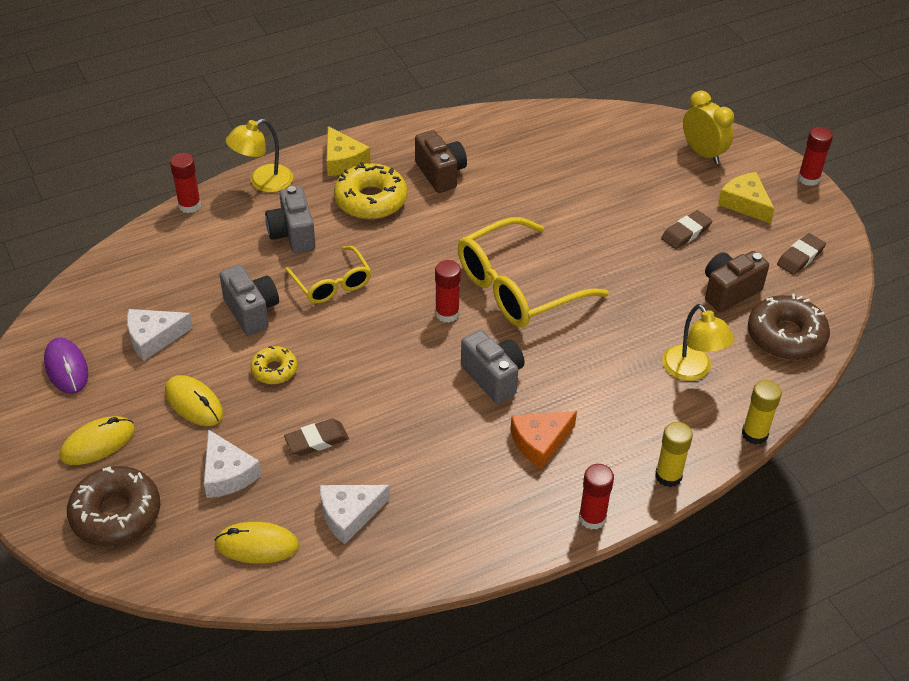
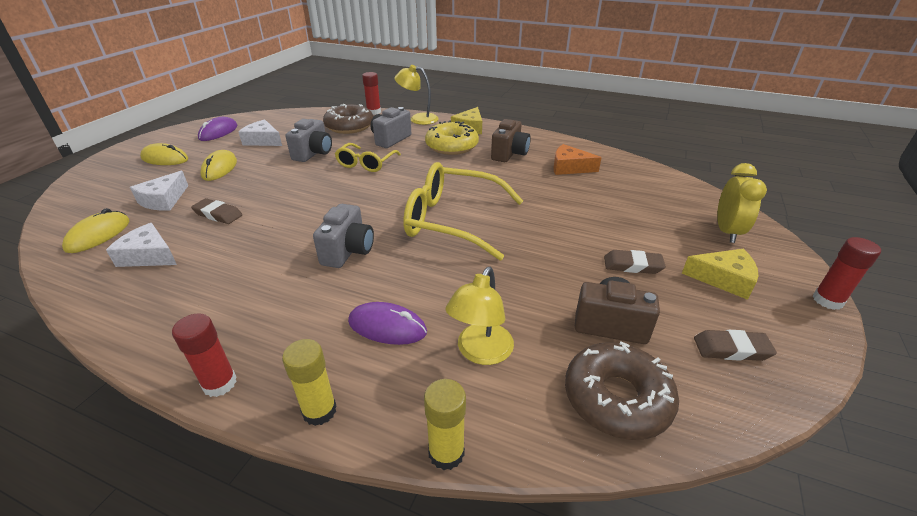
camera: 50 degrees right, 10 degrees down
brown donut [67,466,160,546] -> brown donut moved to [323,104,373,134]
yellow mouse [214,522,299,564] -> yellow mouse turned 60 degrees clockwise [62,208,129,253]
yellow donut [250,346,297,384] -> none
red glue stick [435,260,461,323] -> none
orange cheese [510,411,577,469] -> orange cheese moved to [553,144,602,175]
yellow cheese [718,172,774,224] -> yellow cheese turned 90 degrees clockwise [682,249,758,300]
none -> purple mouse [348,302,427,345]

